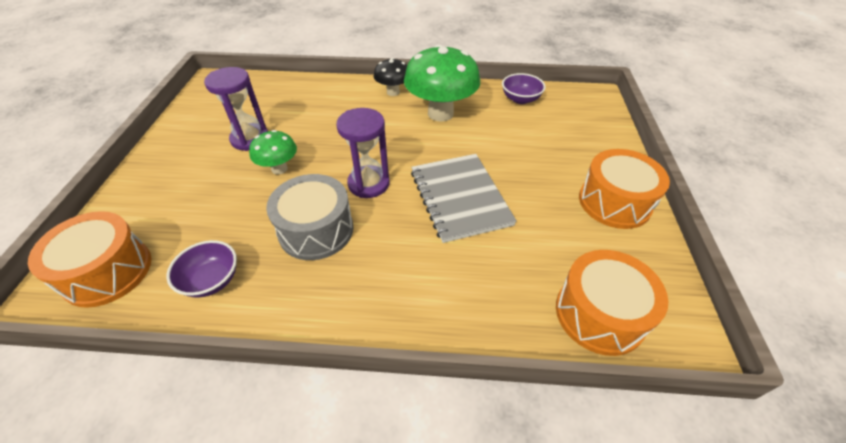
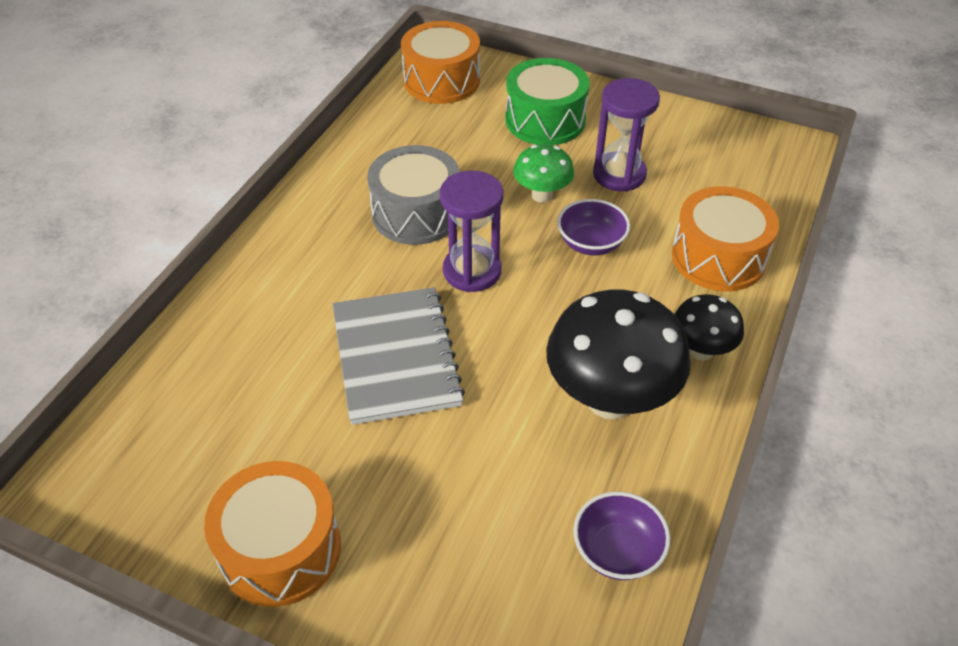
camera: 110 degrees right, 0 degrees up
purple bowl [166,240,237,297] -> purple bowl moved to [557,199,630,255]
green mushroom [404,44,480,122] -> black mushroom [546,289,691,419]
grey notebook [411,154,517,243] -> grey notebook turned 75 degrees clockwise [332,287,465,425]
orange drum [556,250,668,356] -> orange drum moved to [672,186,779,291]
none -> green drum [505,58,590,145]

